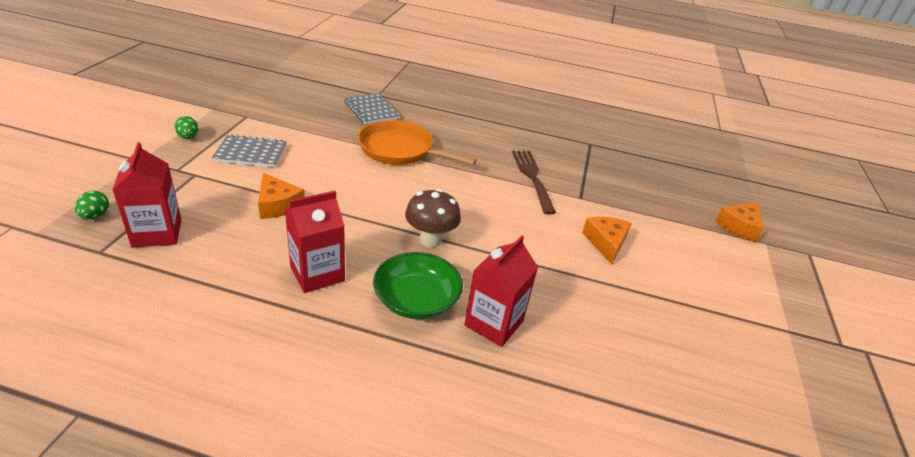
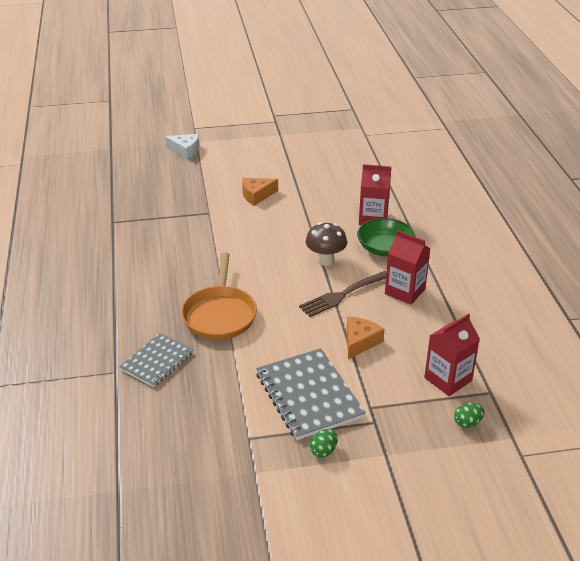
camera: 110 degrees left, 0 degrees up
grey notebook [212,134,287,167] -> grey notebook [256,348,366,440], size x1.59
brown fork [512,151,556,214] -> brown fork moved to [299,271,387,317]
orange cheese [715,202,764,242] -> white cheese [165,134,199,160]

